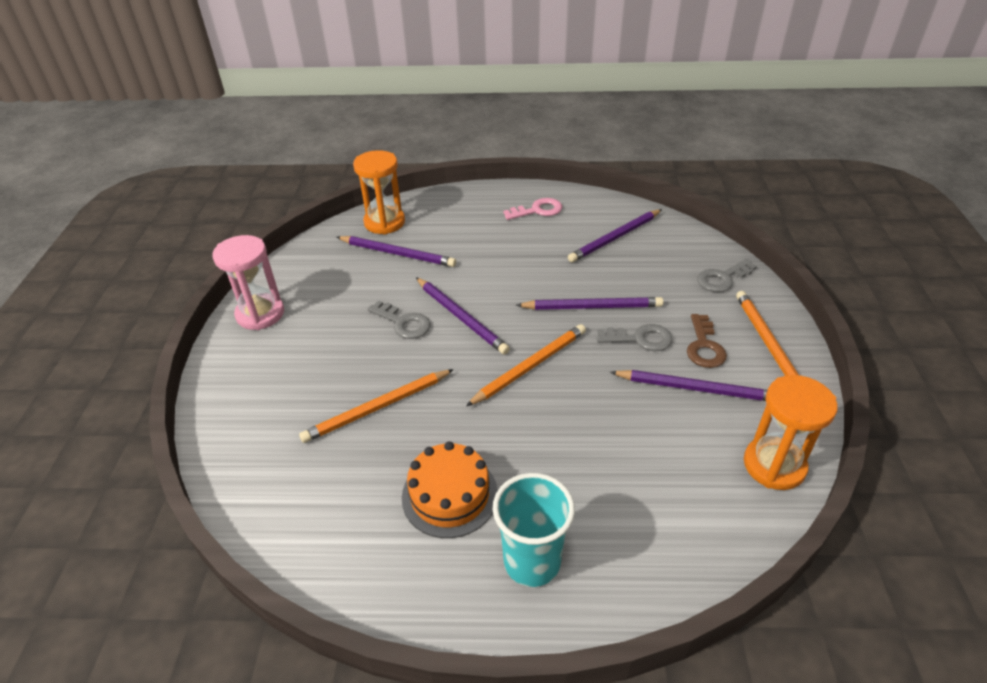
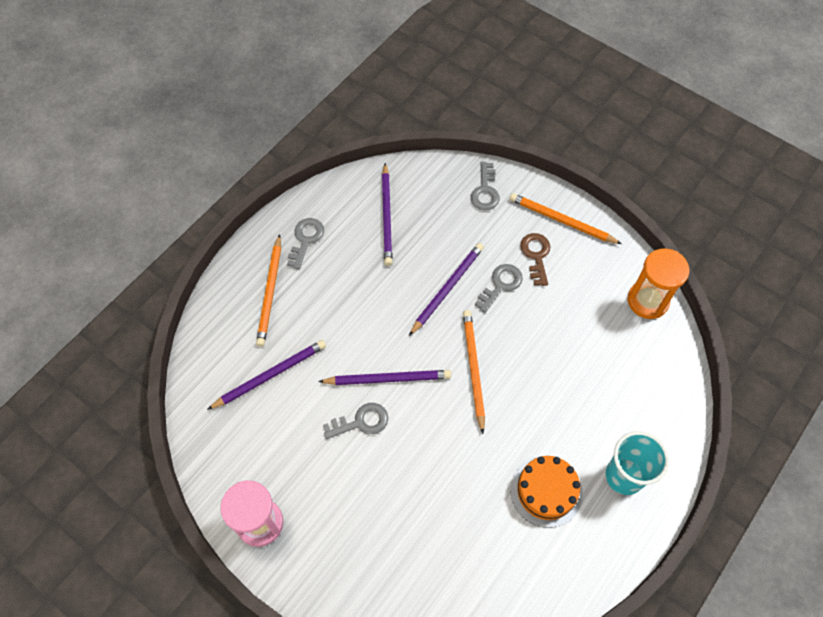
camera: 55 degrees left, 20 degrees up
orange pencil [299,369,454,443] -> orange pencil moved to [256,234,281,347]
orange hourglass [353,150,405,234] -> none
pink key [503,198,562,220] -> grey key [287,218,324,269]
purple pencil [610,370,767,401] -> none
brown key [687,314,727,368] -> brown key turned 135 degrees counterclockwise [520,233,550,286]

